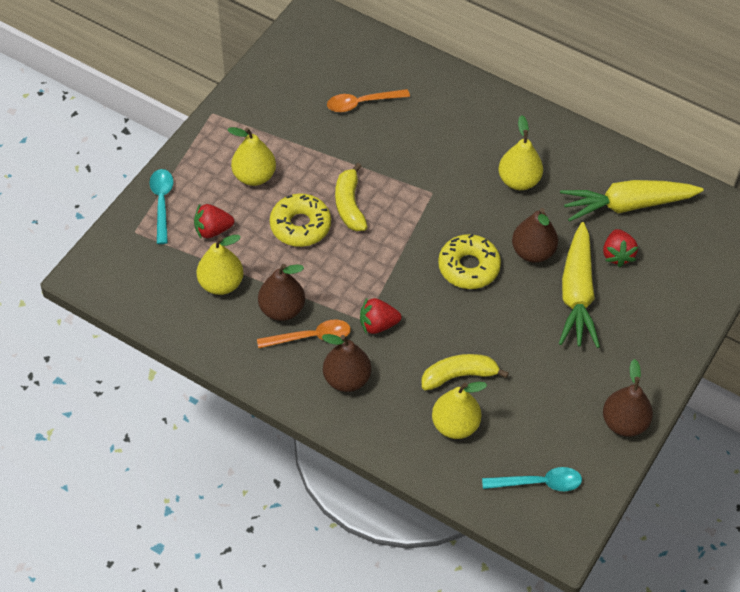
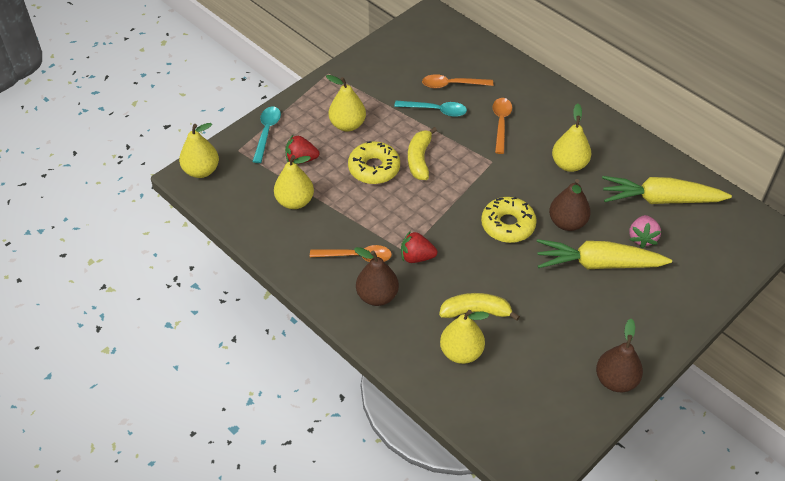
camera: 15 degrees right, 5 degrees down
brown pear [258,264,305,321] -> none
turquoise spoon [482,467,582,491] -> turquoise spoon moved to [394,101,467,117]
yellow carrot [559,222,600,348] -> yellow carrot turned 75 degrees clockwise [537,239,672,270]
red strawberry [603,229,638,267] -> pink strawberry [629,215,661,248]
none -> yellow pear [179,123,219,178]
none -> orange spoon [493,98,512,154]

